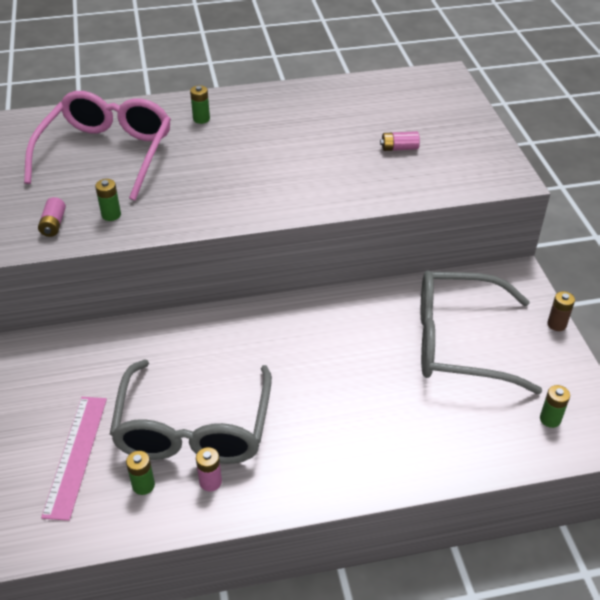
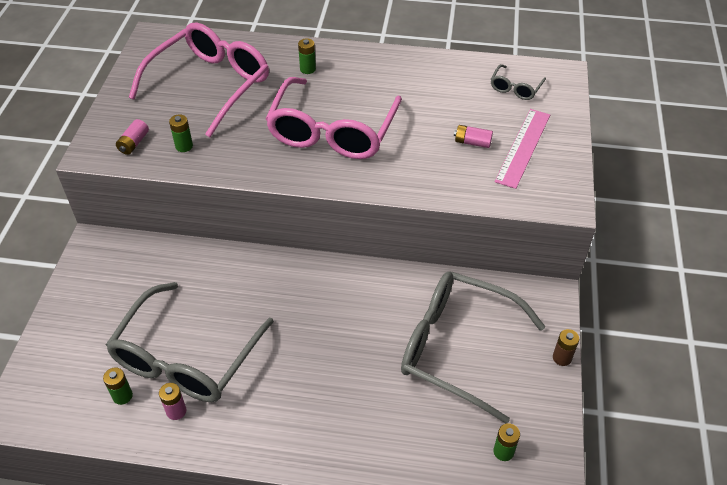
camera: 20 degrees right, 5 degrees up
pink ruler [41,397,107,521] -> pink ruler moved to [494,109,550,189]
none -> pink glasses [266,77,402,159]
none -> grey glasses [491,64,546,100]

